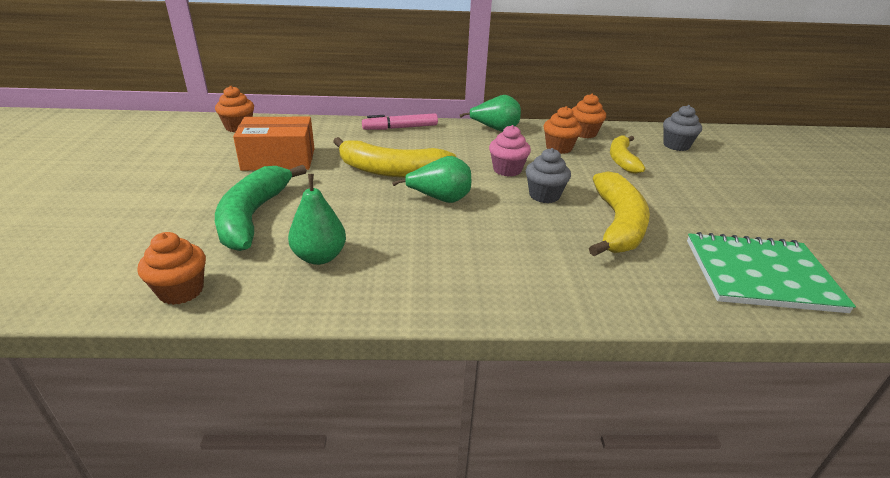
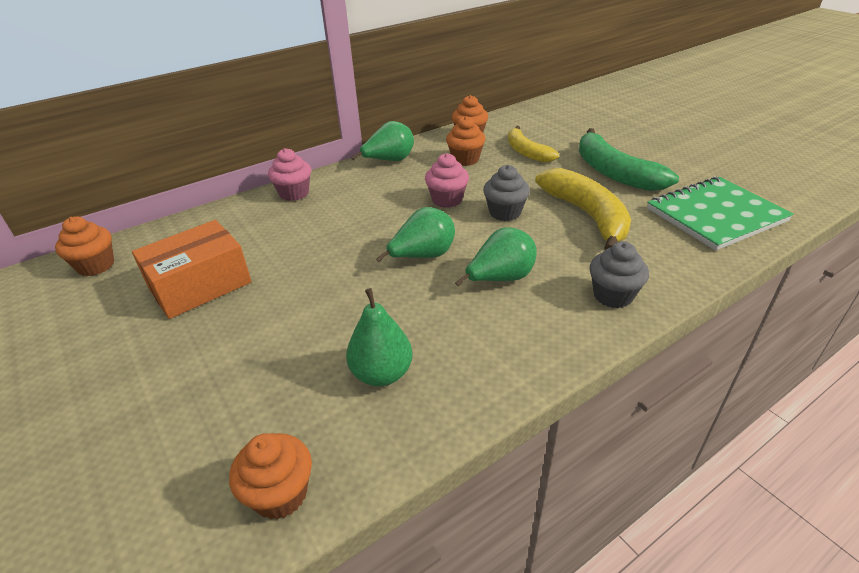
camera: 30 degrees left, 5 degrees up
green banana [215,165,307,251] -> green banana moved to [579,128,679,191]
yellow banana [333,137,456,178] -> none
pink marker [362,113,438,130] -> pink cupcake [268,148,311,201]
grey cupcake [663,105,702,151] -> grey cupcake moved to [590,241,649,308]
none -> green pear [455,227,537,287]

